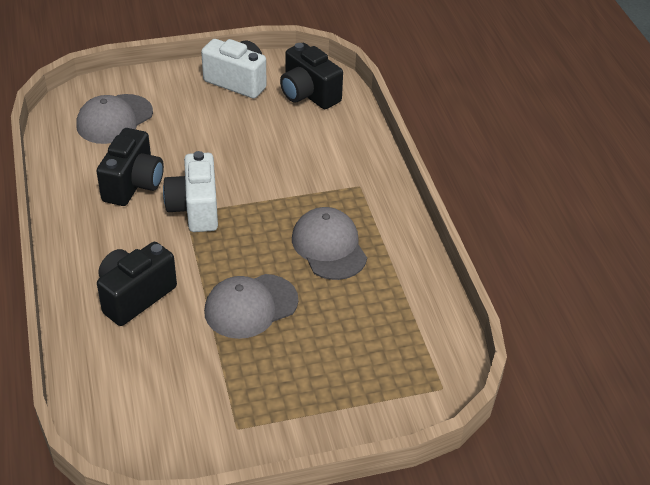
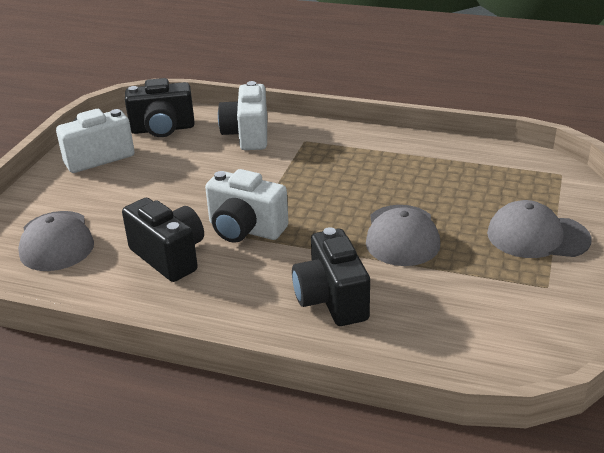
camera: 55 degrees left, 10 degrees down
grey cap [292,207,367,280] -> grey cap moved to [487,200,592,258]
none -> white camera [218,81,267,150]

